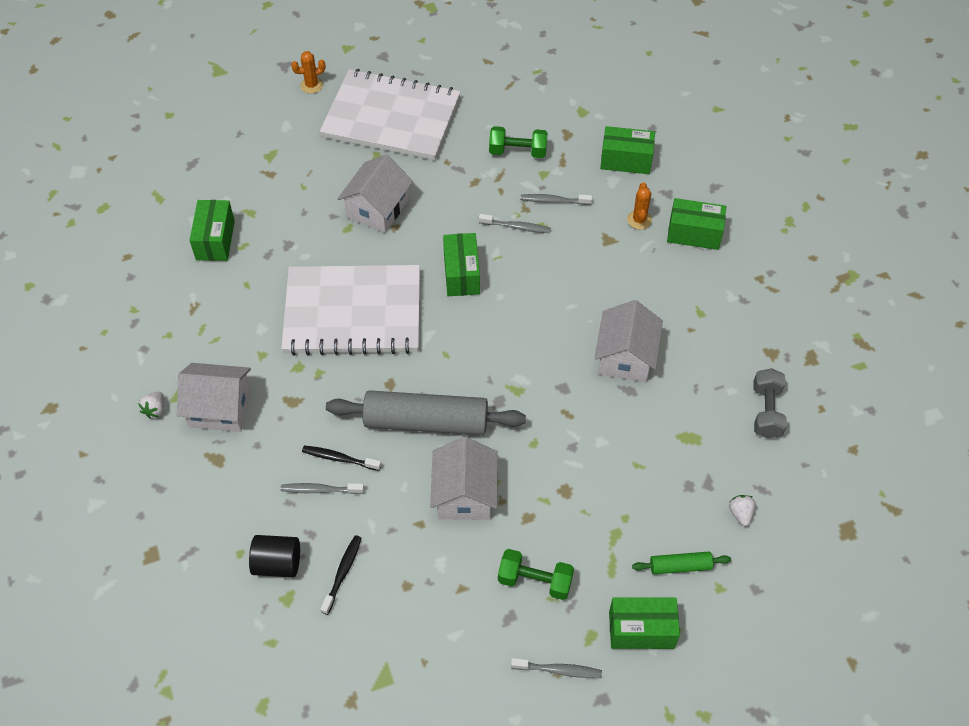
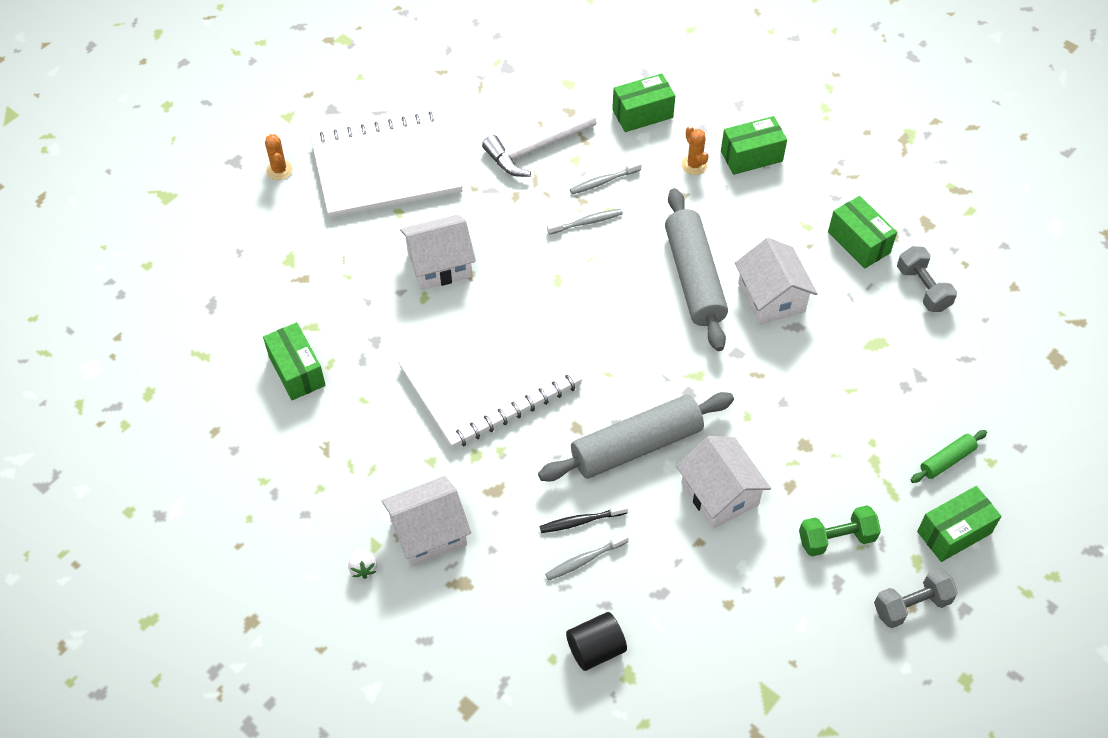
camera: 30 degrees left, 0 degrees up
orange cactus [291,51,326,94] -> orange cactus turned 60 degrees counterclockwise [265,134,293,180]
black toothbrush [320,535,362,615] -> none
white house [338,155,413,233] -> white house turned 75 degrees clockwise [400,214,476,290]
green box [443,233,480,296] -> green box moved to [828,196,897,269]
green dumbbell [489,126,548,158] -> white hammer [482,109,597,177]
grey toothbrush [511,658,602,678] -> grey dumbbell [874,568,958,628]
white strawberry [729,495,755,526] -> none
none -> grey rolling pin [665,188,728,351]

